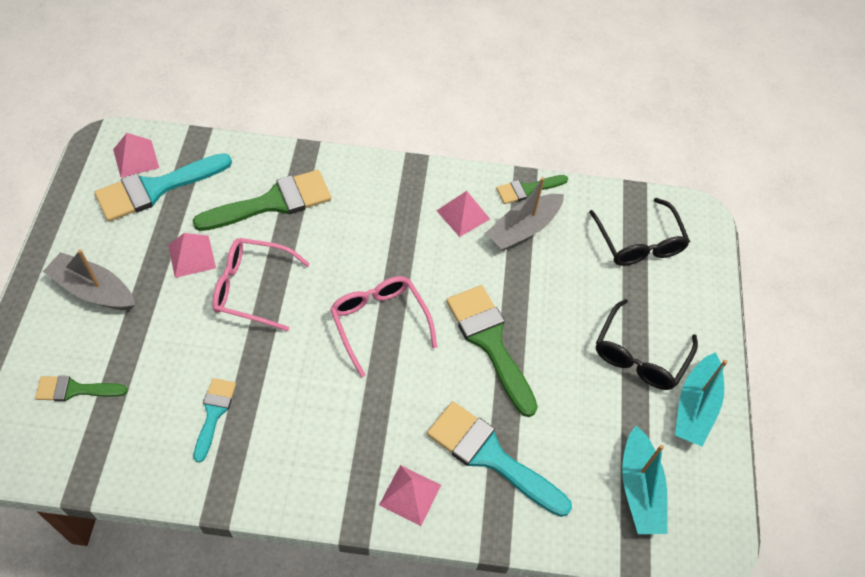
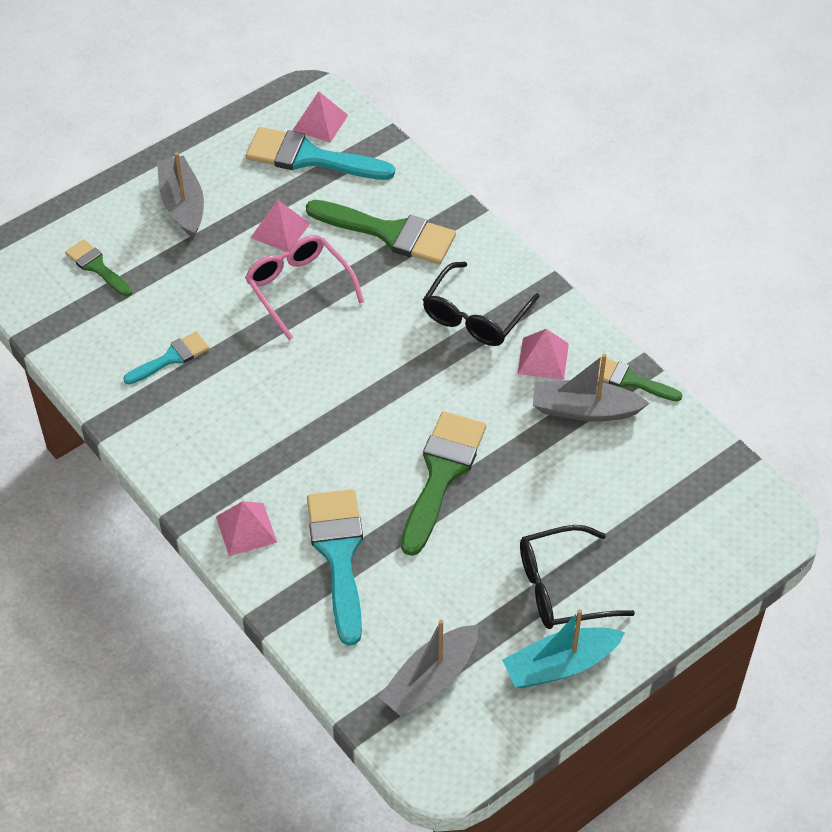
camera: 50 degrees right, 5 degrees down
pink glasses [330,276,437,377] -> none
black glasses [589,198,690,266] -> black glasses moved to [423,262,540,346]
turquoise boat [622,425,668,534] -> grey boat [379,620,478,718]

